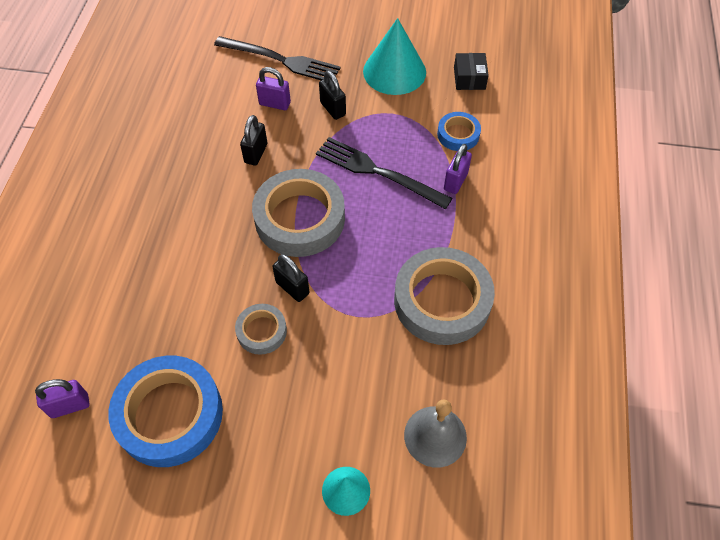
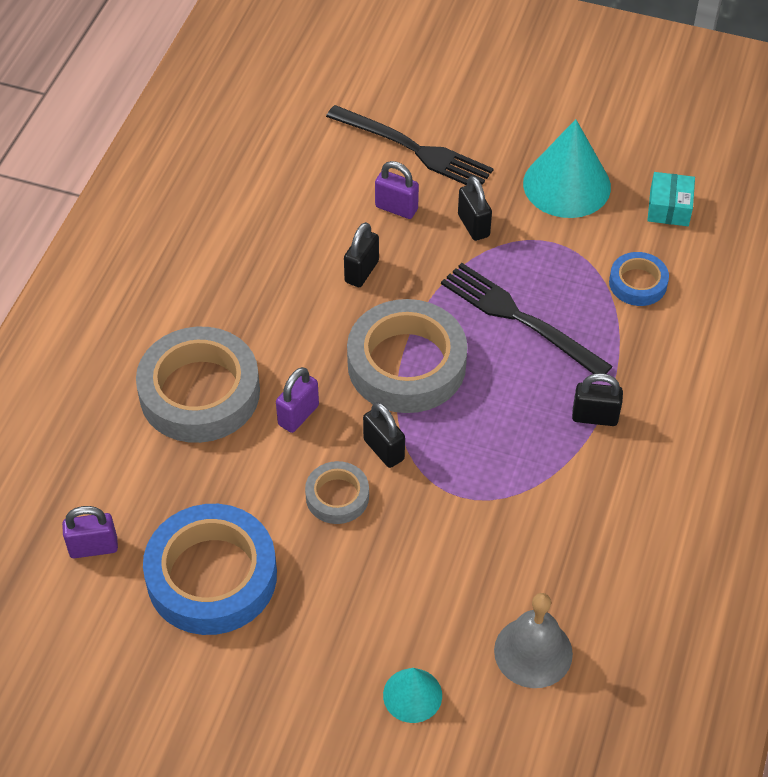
camera: 10 degrees right, 5 degrees down
grey tape [394,247,495,345] -> grey tape moved to [136,327,260,443]
purple padlock [444,144,472,194] -> purple padlock moved to [276,367,319,433]
black box [454,53,489,90] -> turquoise box [647,172,695,226]
none -> black padlock [572,373,623,426]

